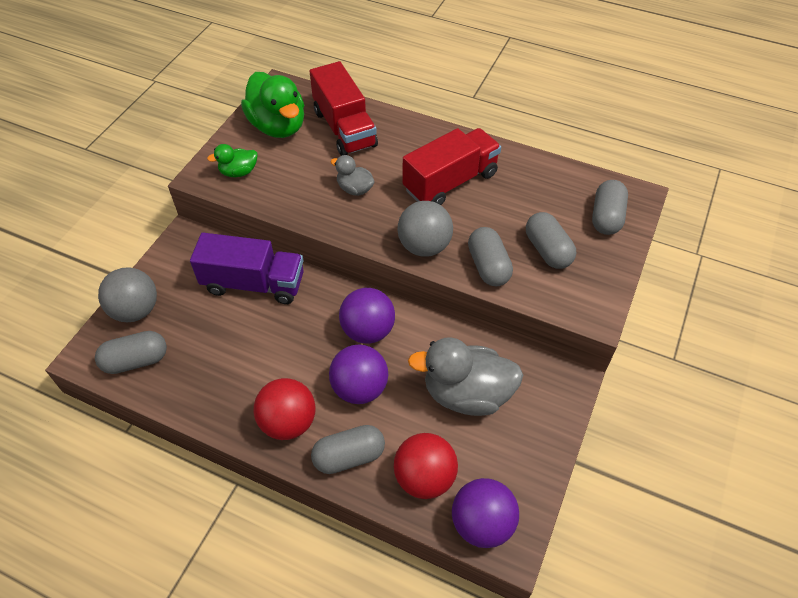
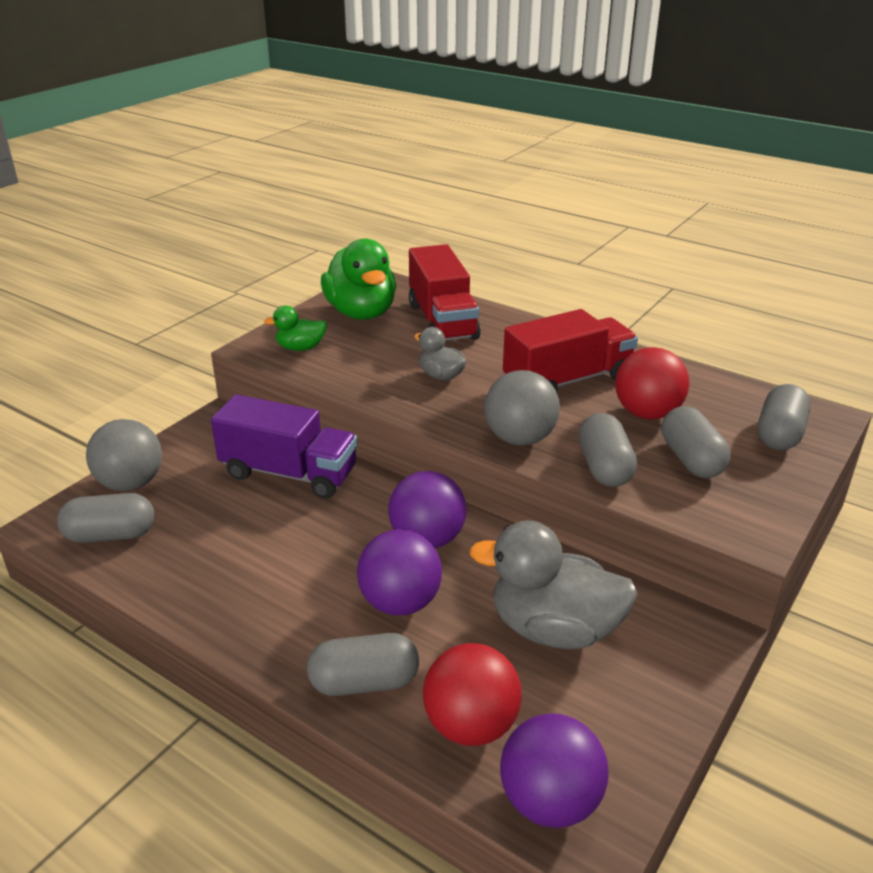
camera: 10 degrees right, 20 degrees down
red ball [254,378,316,440] -> red ball moved to [615,347,689,420]

